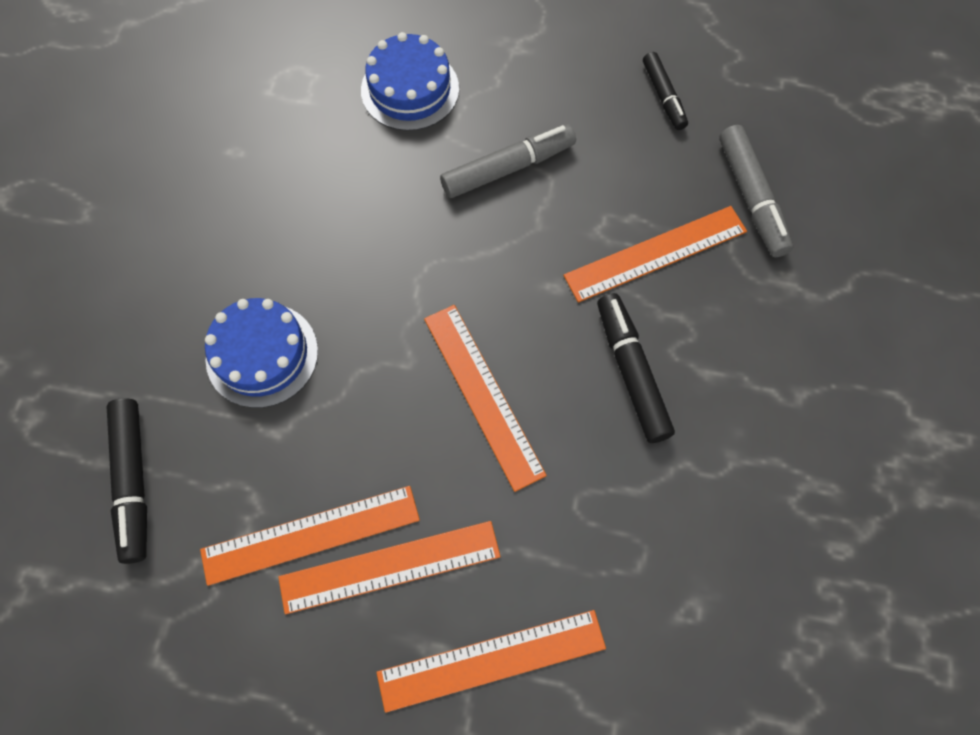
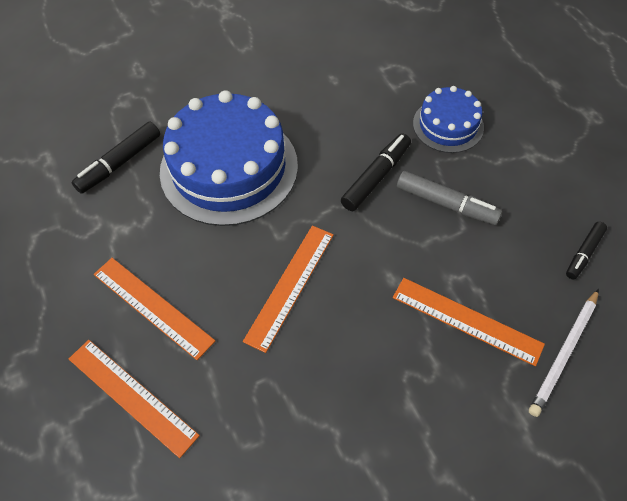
camera: 55 degrees right, 10 degrees down
orange ruler [200,486,420,586] -> none
blue cake [205,298,318,408] -> blue cake [160,90,298,226], size x1.88
black marker [597,293,675,443] -> black marker moved to [341,133,411,211]
grey marker [719,125,794,257] -> white pencil [529,289,599,417]

